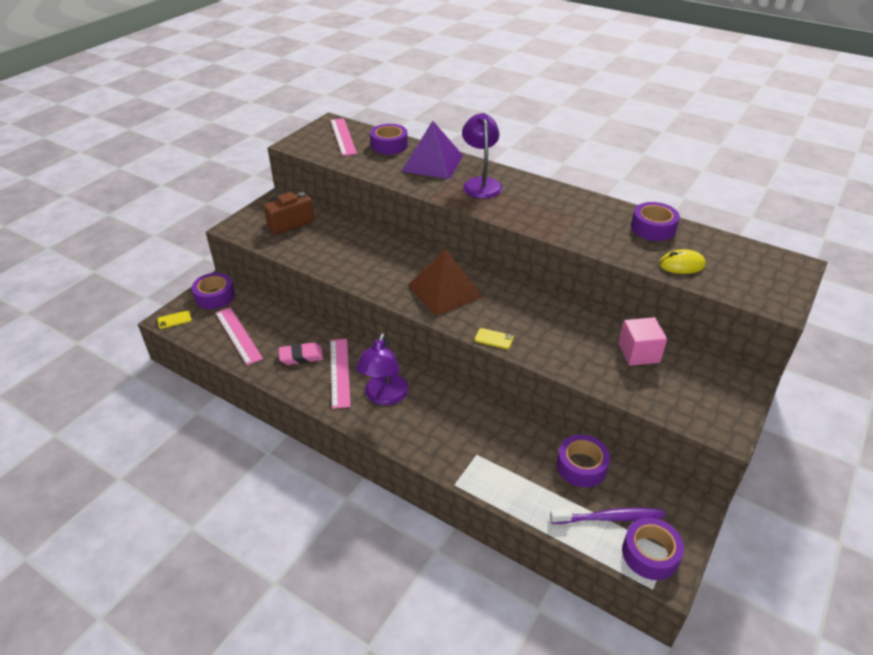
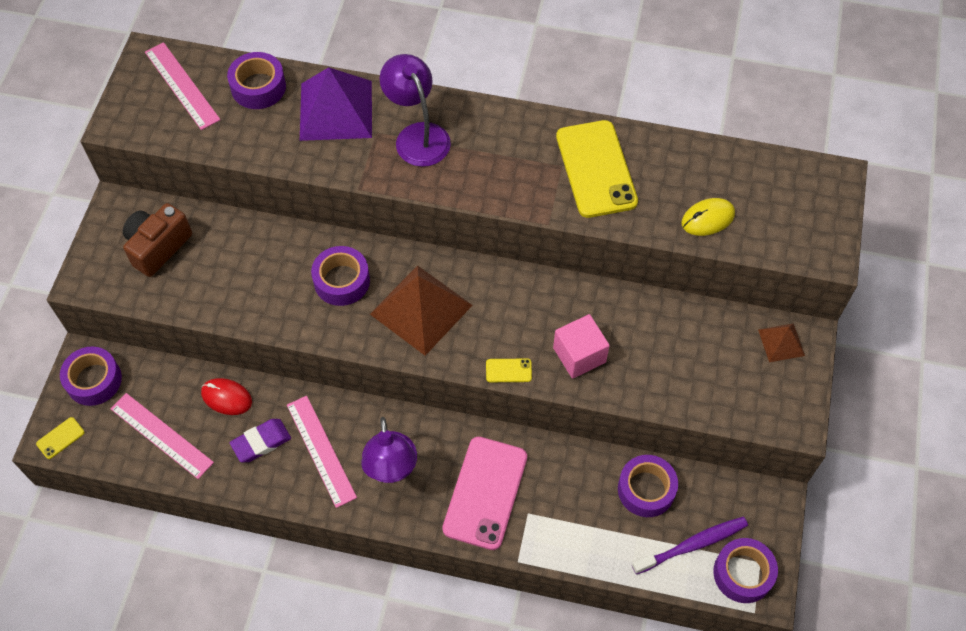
camera: 20 degrees left, 20 degrees up
pink eraser [279,342,323,365] -> purple eraser [230,419,291,462]
pink cube [619,317,667,366] -> pink cube moved to [553,314,610,379]
purple tape [631,202,680,241] -> purple tape moved to [311,246,370,306]
none -> red mouse [201,378,252,415]
none -> pink phone [442,437,527,550]
none -> yellow phone [556,120,638,218]
none -> brown pyramid [758,323,805,362]

